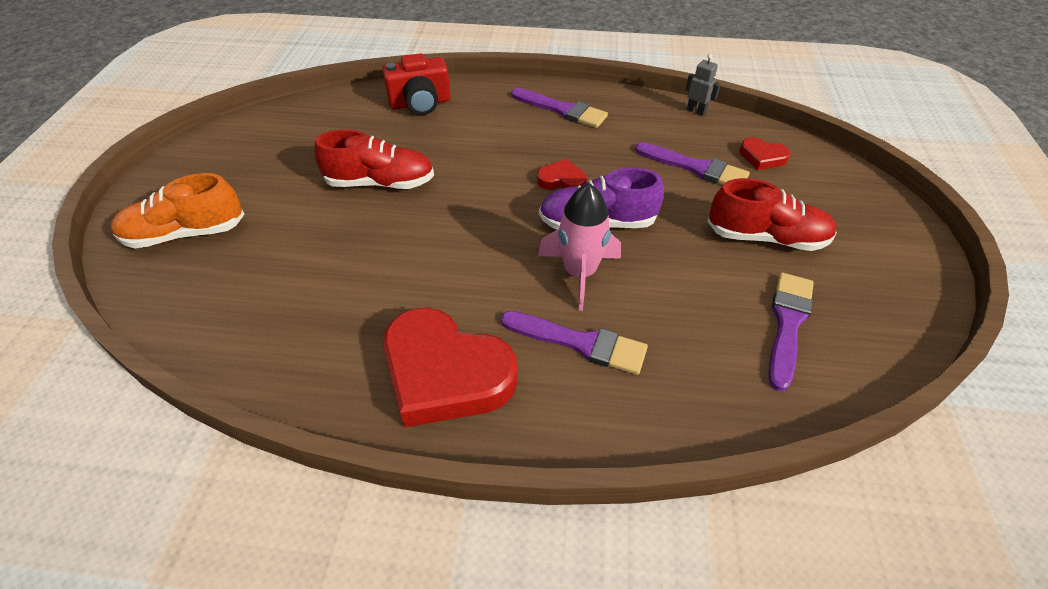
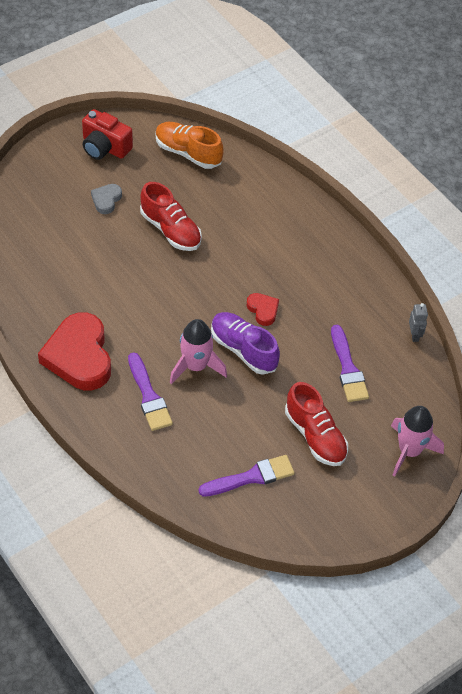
camera: 45 degrees right, 5 degrees up
orange shoe [111,173,244,248] -> orange shoe moved to [155,122,224,169]
red camera [382,53,451,115] -> red camera moved to [82,109,133,160]
purple brush [511,88,608,128] -> none
red heart [739,137,790,170] -> none
none -> grey heart [91,184,122,214]
none -> pink rocket [391,406,444,476]

